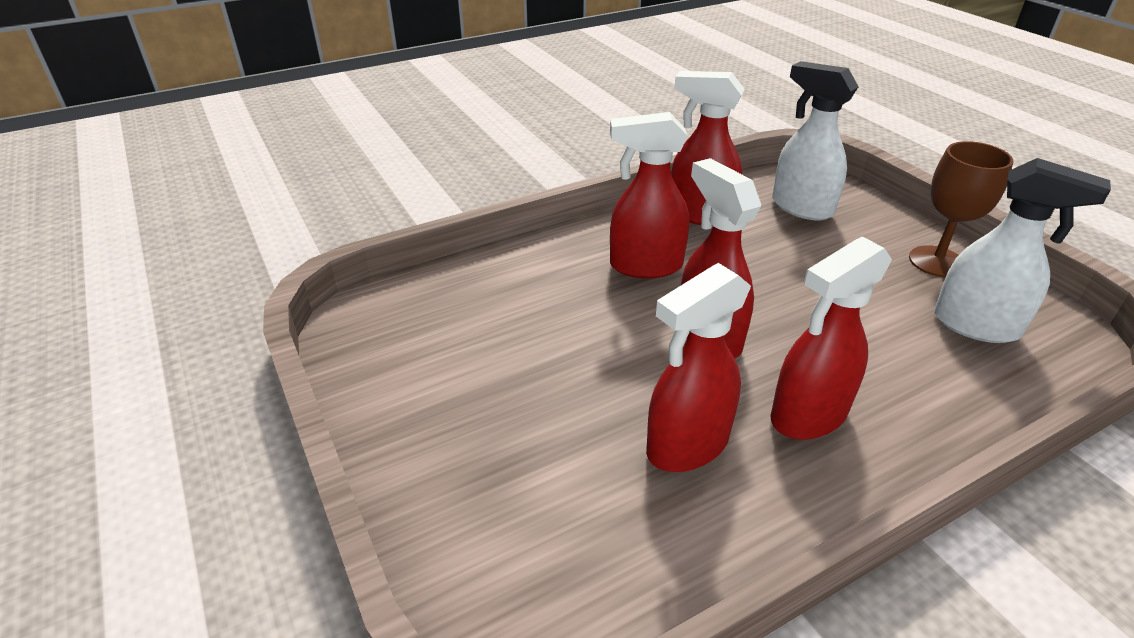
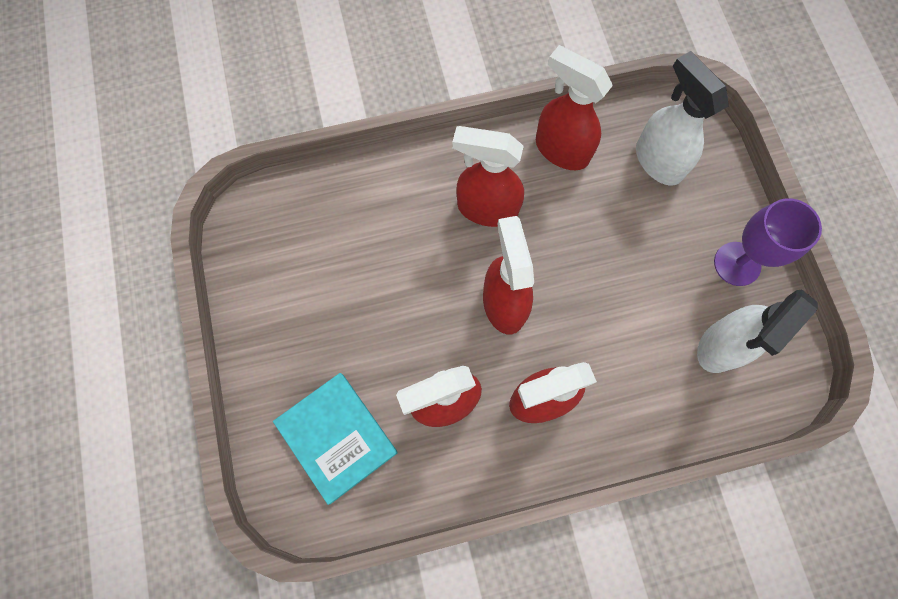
camera: 15 degrees right, 35 degrees up
brown goblet [909,141,1013,277] -> purple goblet [714,198,822,286]
white spray bottle [934,158,1111,343] -> white spray bottle turned 90 degrees clockwise [697,290,818,373]
none -> turquoise book [273,373,398,505]

